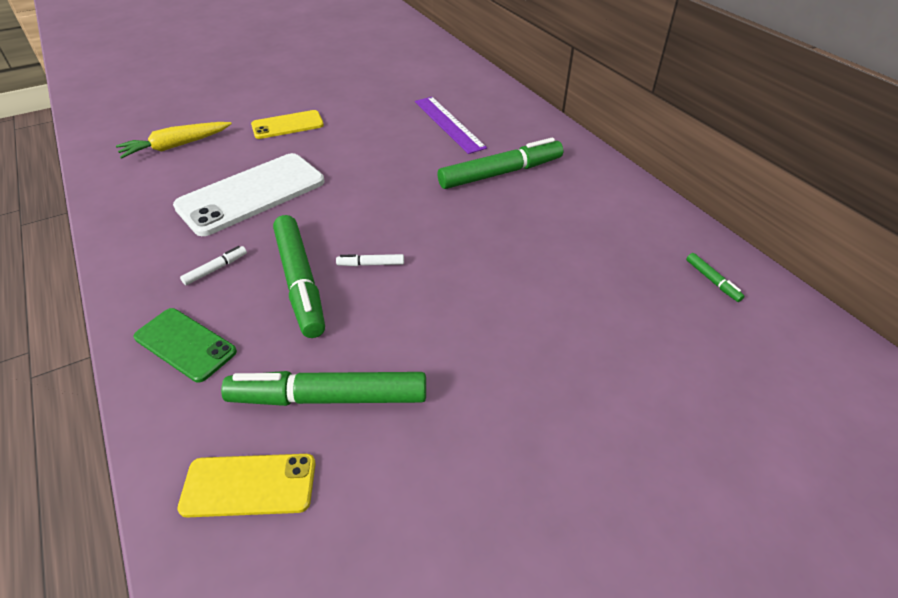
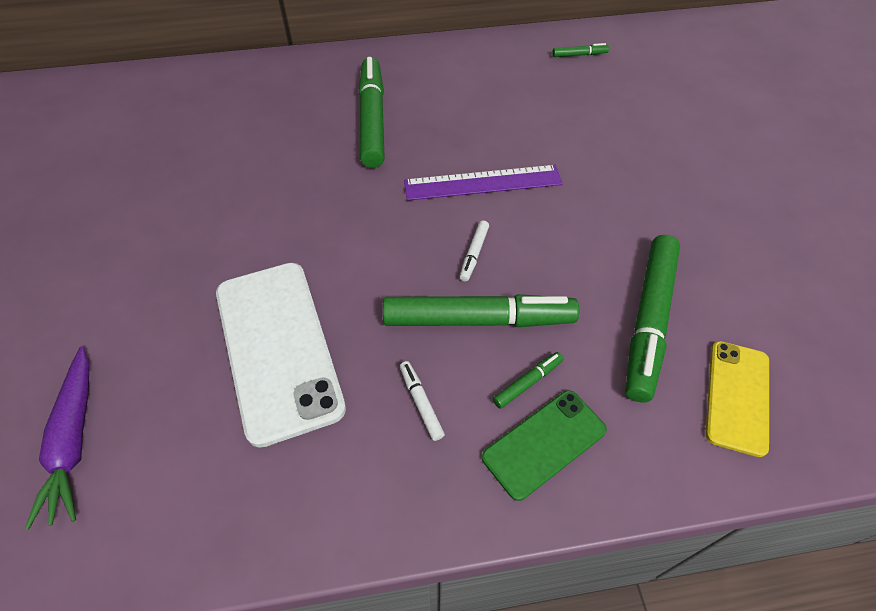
camera: 70 degrees left, 10 degrees up
yellow carrot [116,122,232,159] -> purple carrot [25,346,90,530]
yellow phone [251,110,324,139] -> none
purple ruler [415,97,487,154] -> purple ruler moved to [404,165,563,201]
none -> green marker [493,352,563,409]

